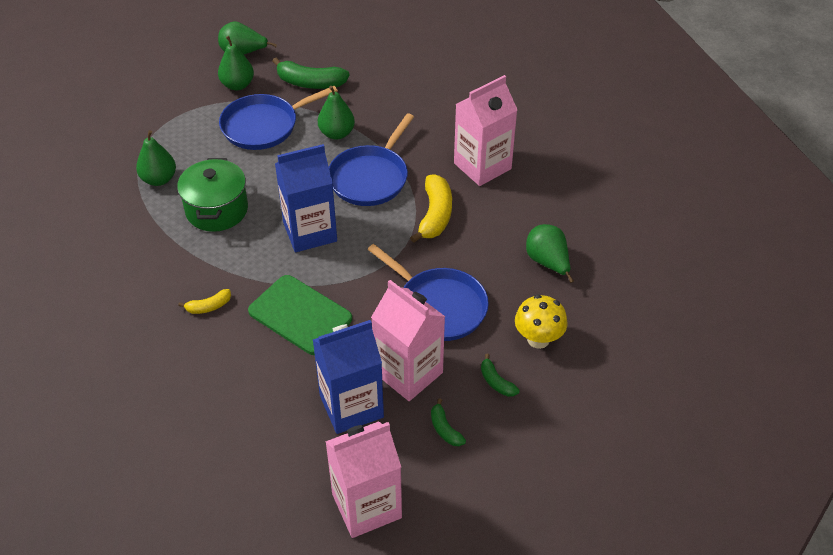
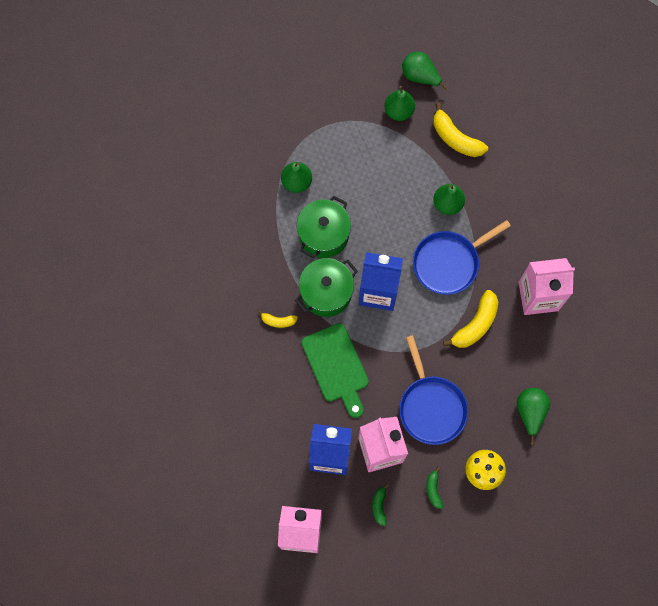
camera: 30 degrees right, 25 degrees up
blue pan [219,86,338,150] -> none
green banana [272,58,350,89] -> yellow banana [434,102,488,157]
none -> green pot [295,258,358,317]

